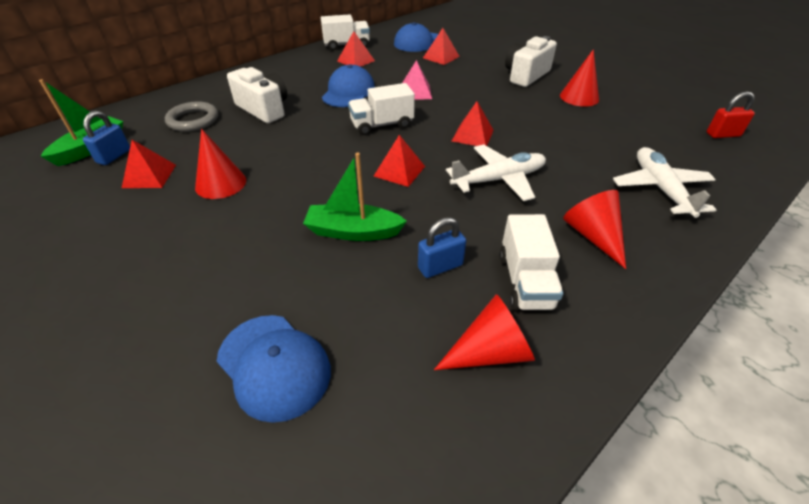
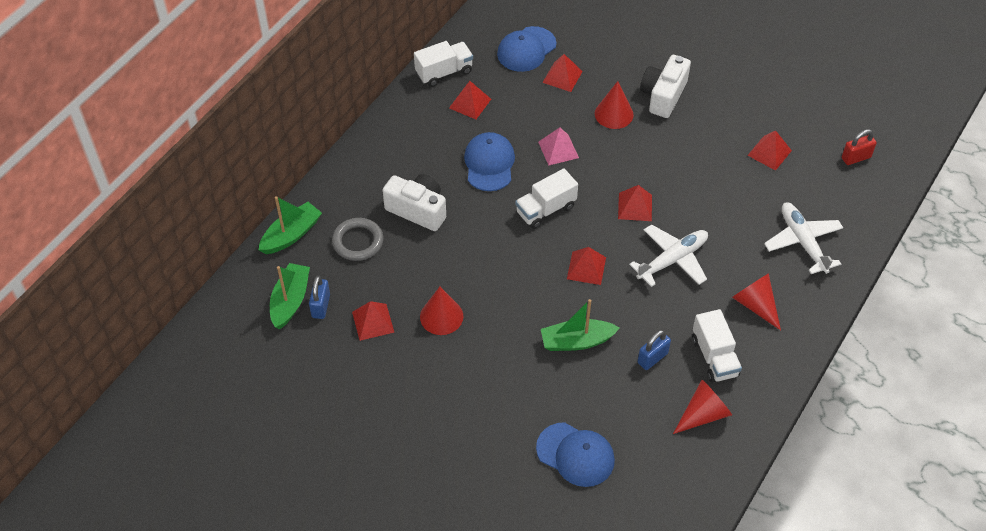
camera: 15 degrees left, 10 degrees up
red cone [560,49,599,107] -> red cone moved to [595,81,634,129]
none -> green boat [259,196,322,254]
none -> red pyramid [747,130,792,171]

